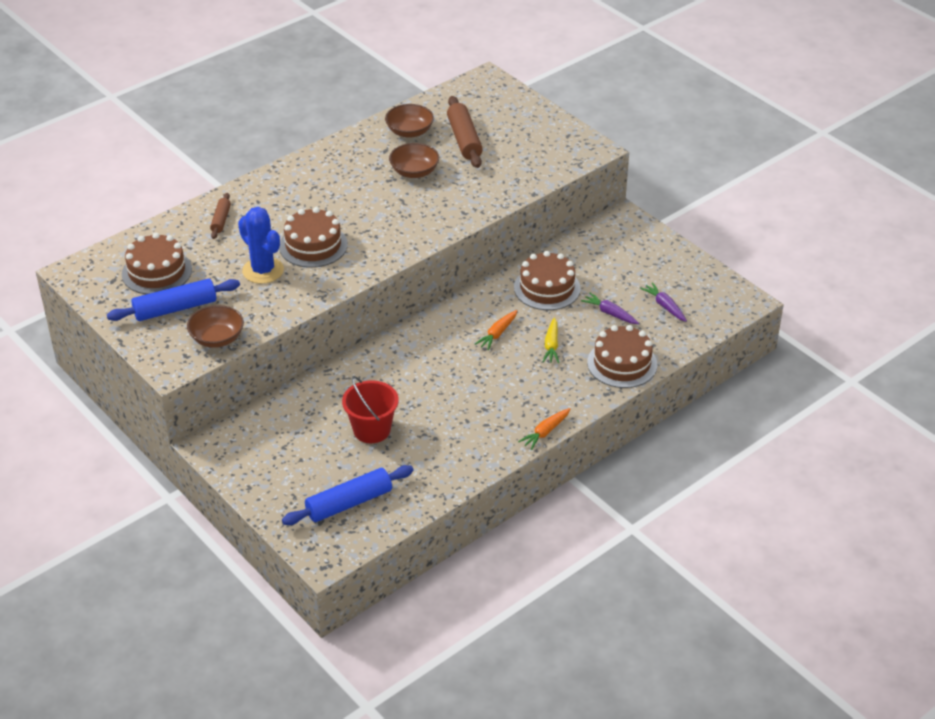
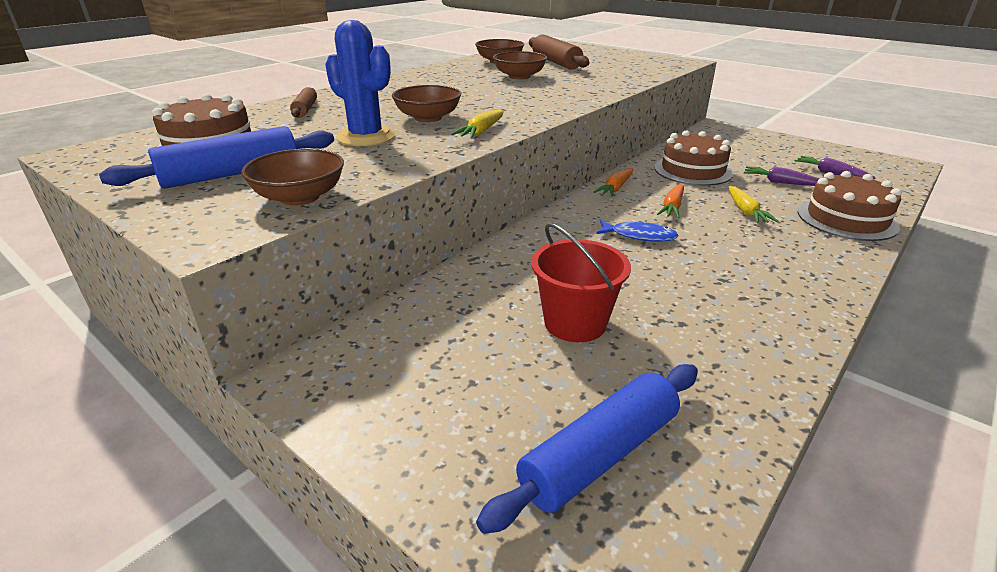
camera: 10 degrees left, 10 degrees down
brown cake [279,207,348,268] -> brown bowl [392,85,461,122]
orange carrot [518,408,570,450] -> orange carrot moved to [593,168,633,197]
none -> yellow carrot [451,110,504,138]
none -> blue fish [596,220,679,242]

